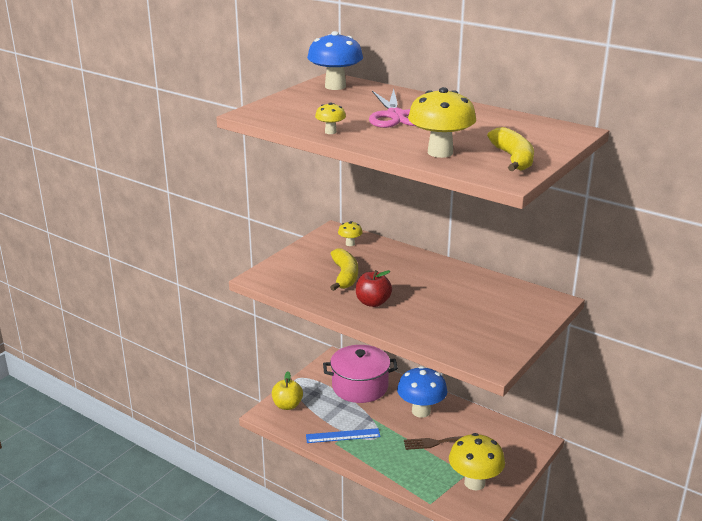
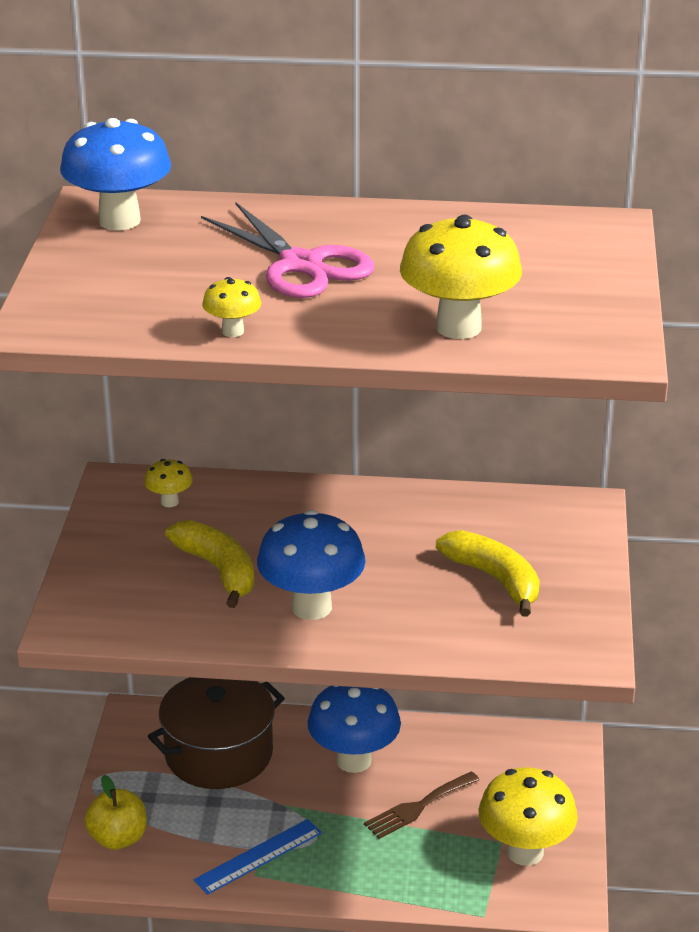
camera: 30 degrees left, 5 degrees up
pink pot [323,345,398,403] -> brown pot [148,677,285,789]
red apple [356,270,392,307] -> blue mushroom [257,510,366,620]
yellow banana [487,127,534,171] -> yellow banana moved to [436,530,540,617]

